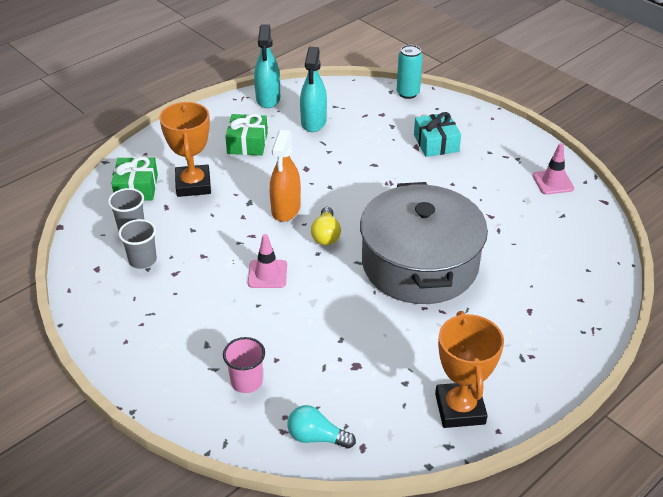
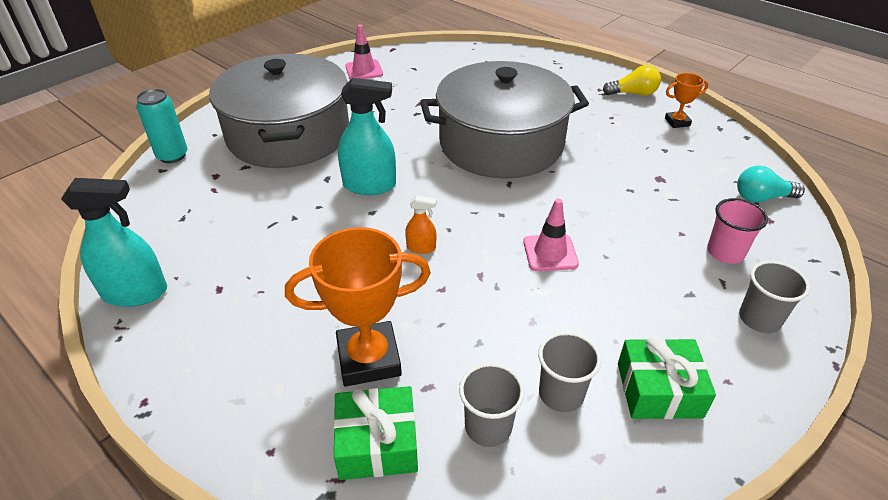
camera: 95 degrees left, 0 degrees up
green gift [225,114,268,156] -> green gift moved to [618,336,716,419]
orange spray bottle [270,130,301,222] -> orange spray bottle [405,196,437,254], size x0.50
turquoise light bulb [287,405,356,449] -> turquoise light bulb turned 75 degrees clockwise [737,166,805,203]
turquoise spray bottle [300,47,327,132] -> turquoise spray bottle moved to [338,78,396,195]
yellow light bulb [311,207,341,245] -> yellow light bulb moved to [603,65,661,96]
turquoise gift [414,112,461,157] -> grey pot [209,54,349,168]
orange trophy [435,311,504,428] -> orange trophy [665,73,708,128], size x0.50
none -> grey cup [739,261,810,333]

